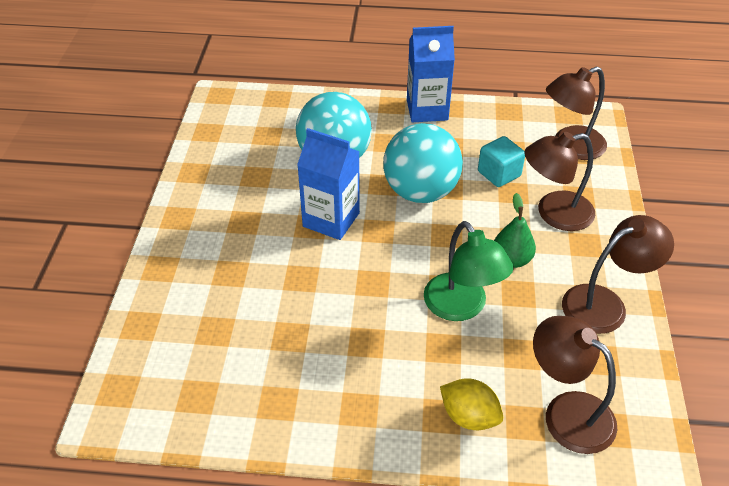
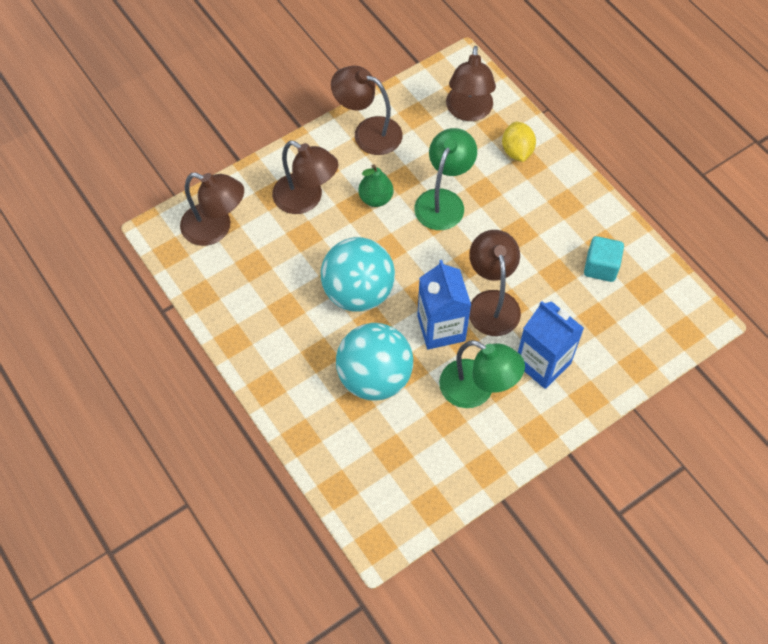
camera: 130 degrees left, 15 degrees up
blue carton [407,26,455,122] -> blue carton moved to [518,301,584,389]
turquoise cube [478,136,525,187] -> turquoise cube moved to [584,236,624,282]
none -> green lamp [439,340,525,408]
none -> brown lamp [469,230,521,336]

